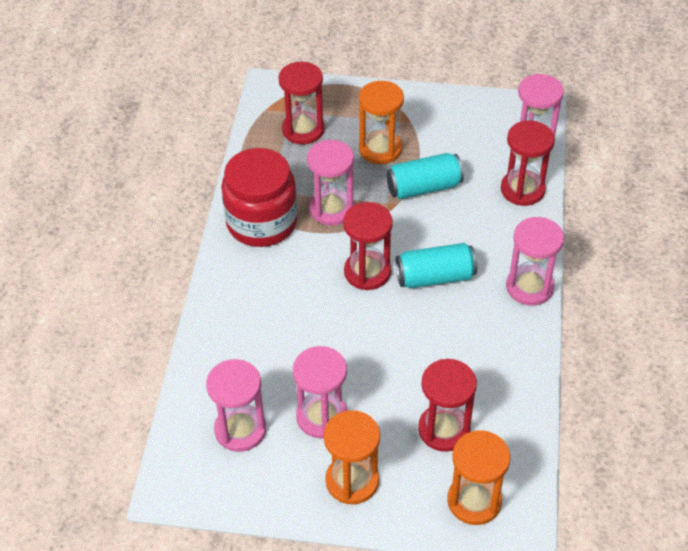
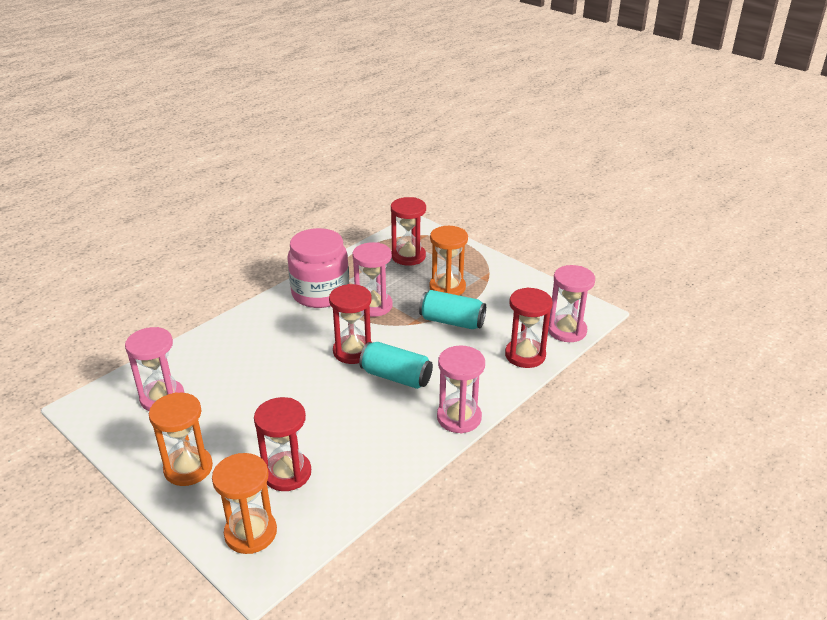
camera: 35 degrees right, 15 degrees down
red jar [221,148,297,247] -> pink jar [287,228,349,308]
pink hourglass [293,346,347,438] -> none

